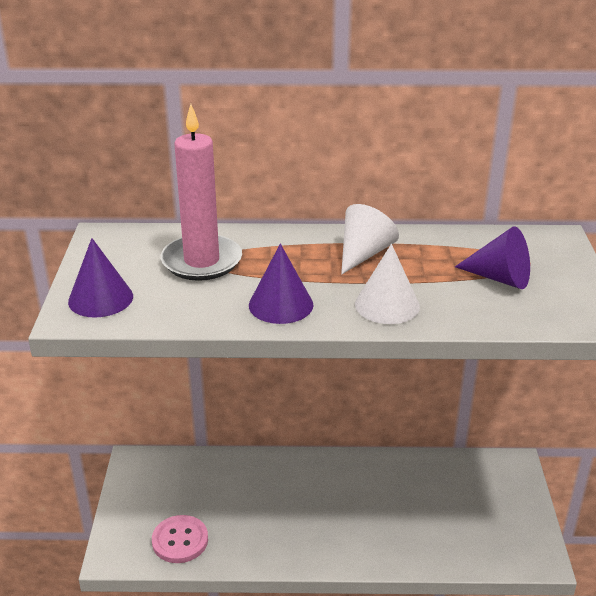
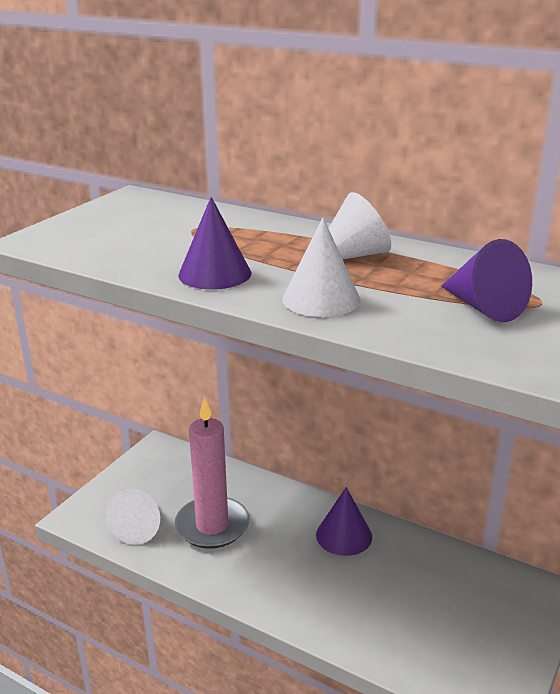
camera: 30 degrees right, 5 degrees down
purple cone [68,238,133,318] -> purple cone moved to [316,487,372,556]
pink button [152,515,208,563] -> white cone [106,489,160,545]
pink candle [160,104,242,281] -> pink candle moved to [174,397,249,549]

